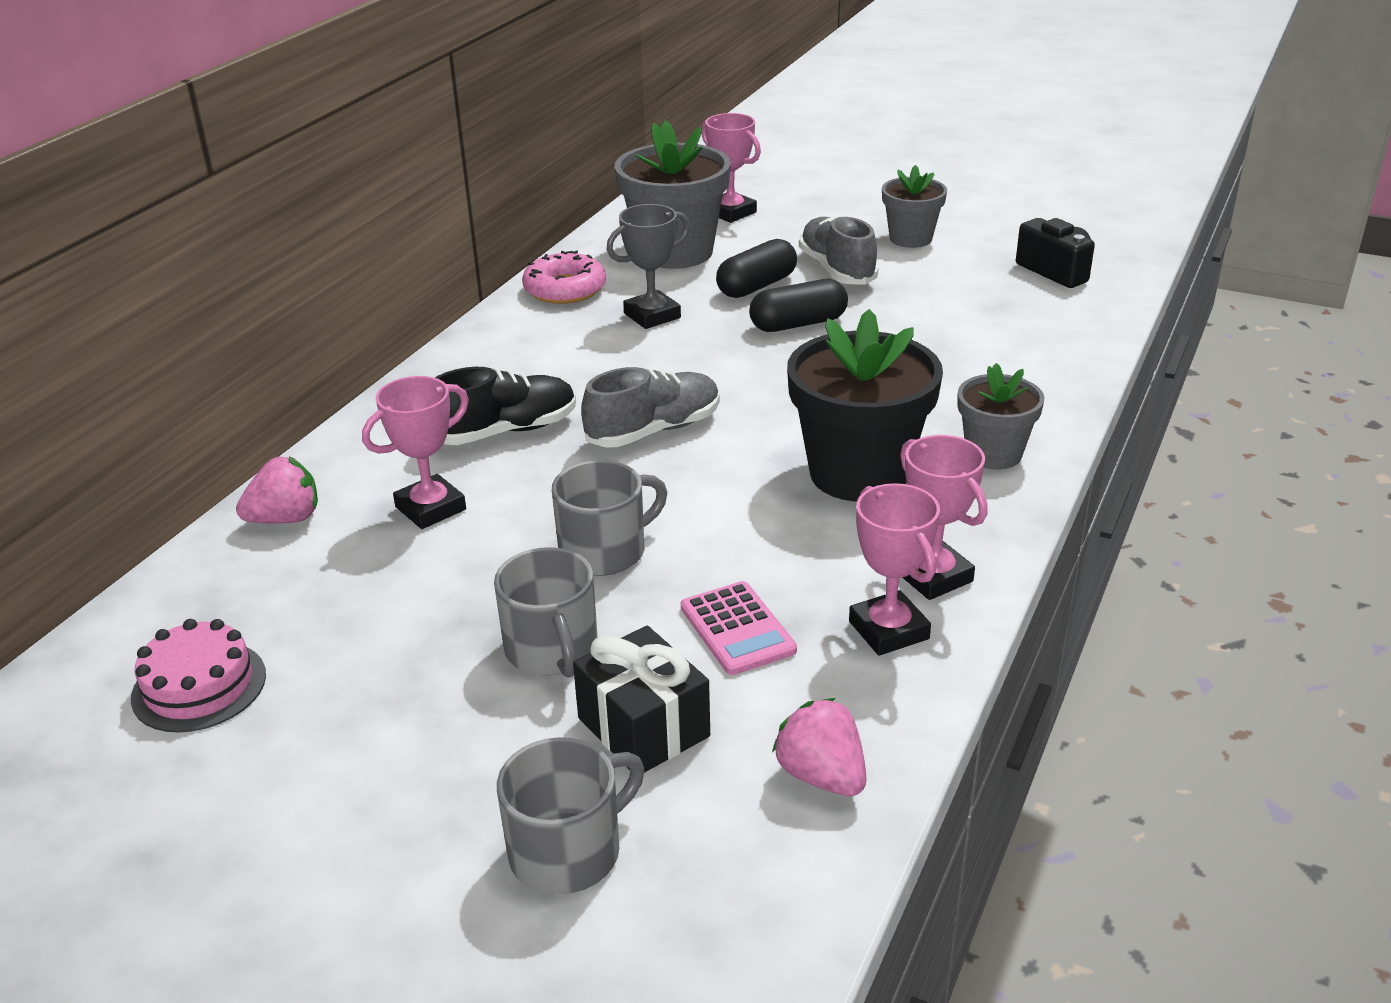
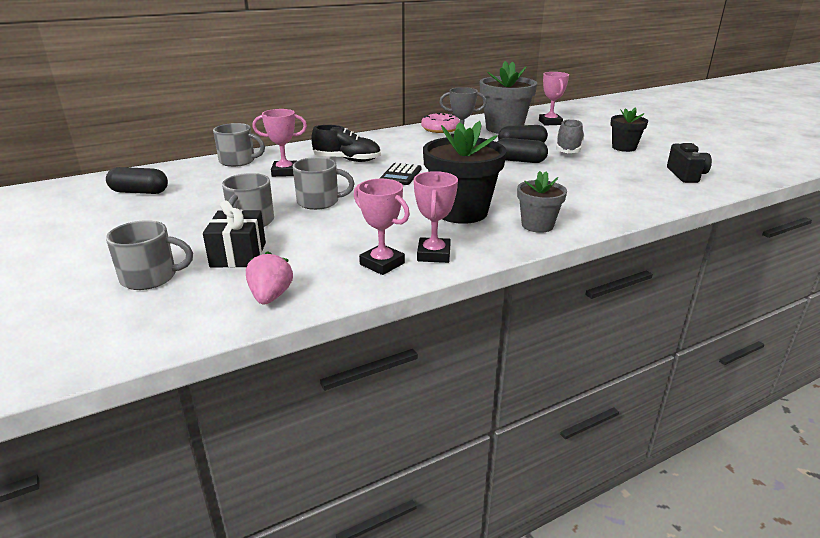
camera: 35 degrees right, 5 degrees down
pink cake [131,619,266,733] -> black capsule [106,167,168,194]
pink strawberry [236,457,318,523] -> grey mug [213,123,265,167]
grey shoe [581,367,720,447] -> black calculator [379,163,421,185]
pink calculator [681,581,797,675] -> none
pink trophy [849,483,940,656] -> pink trophy turned 60 degrees counterclockwise [354,179,410,275]
grey flower pot [882,165,947,248] -> black flower pot [610,108,648,152]

